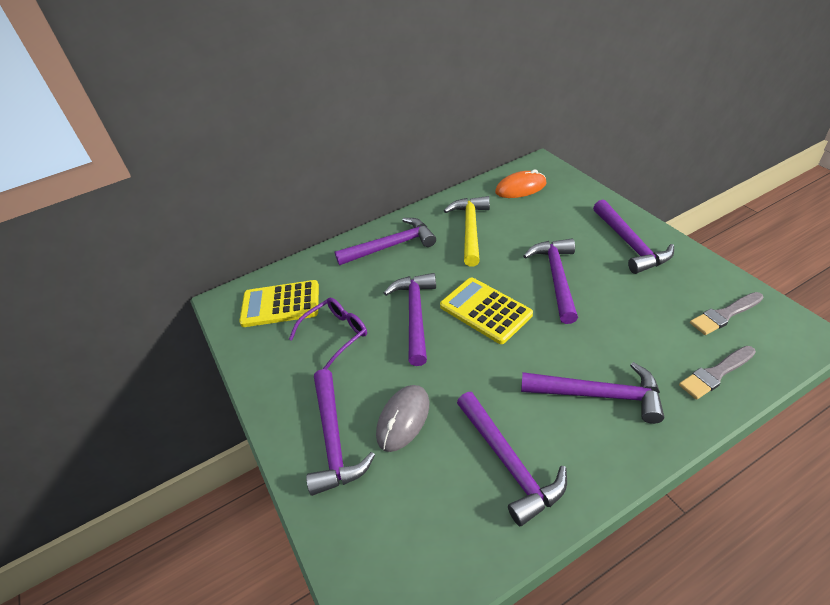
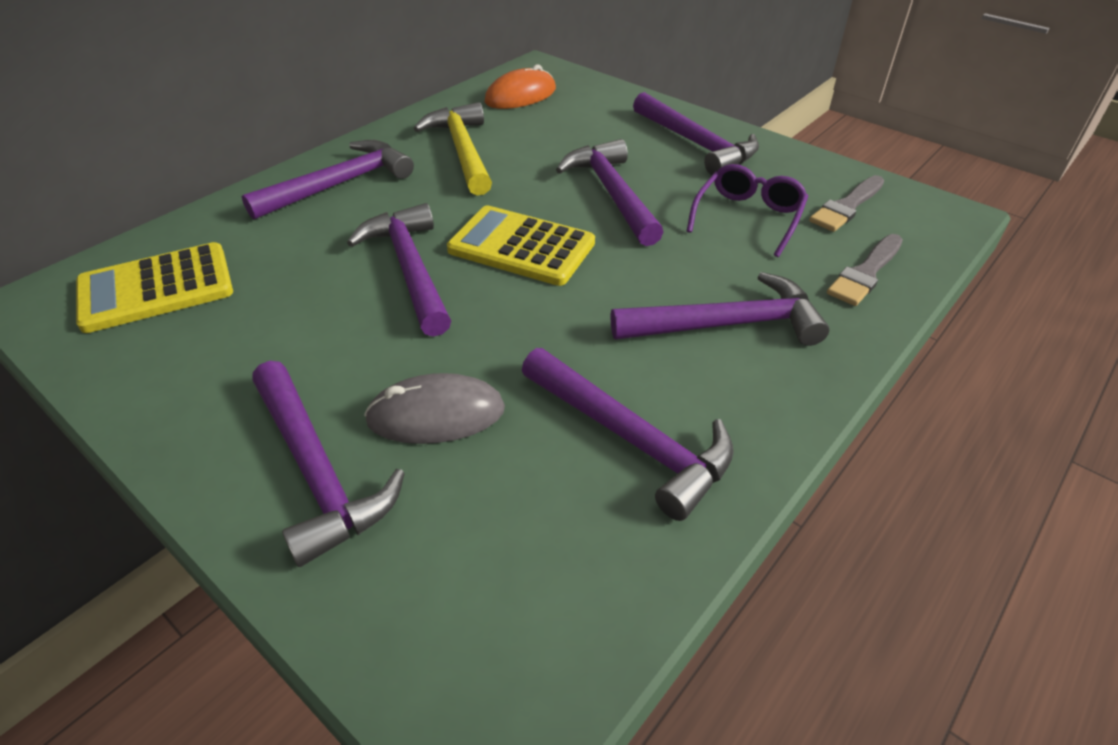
camera: 25 degrees left, 0 degrees up
purple glasses [289,297,367,369] -> purple glasses moved to [687,164,808,257]
grey mouse [376,385,430,452] -> grey mouse turned 75 degrees clockwise [364,373,505,444]

